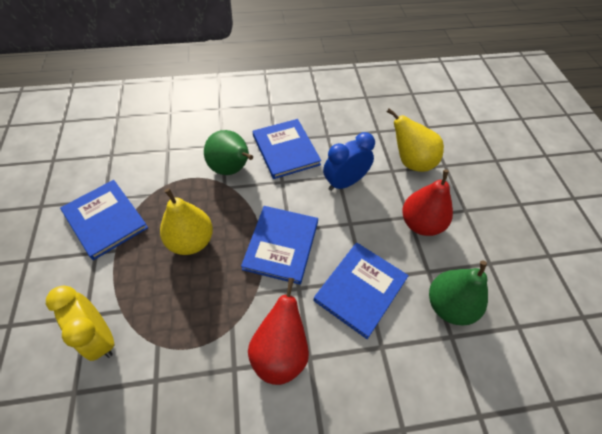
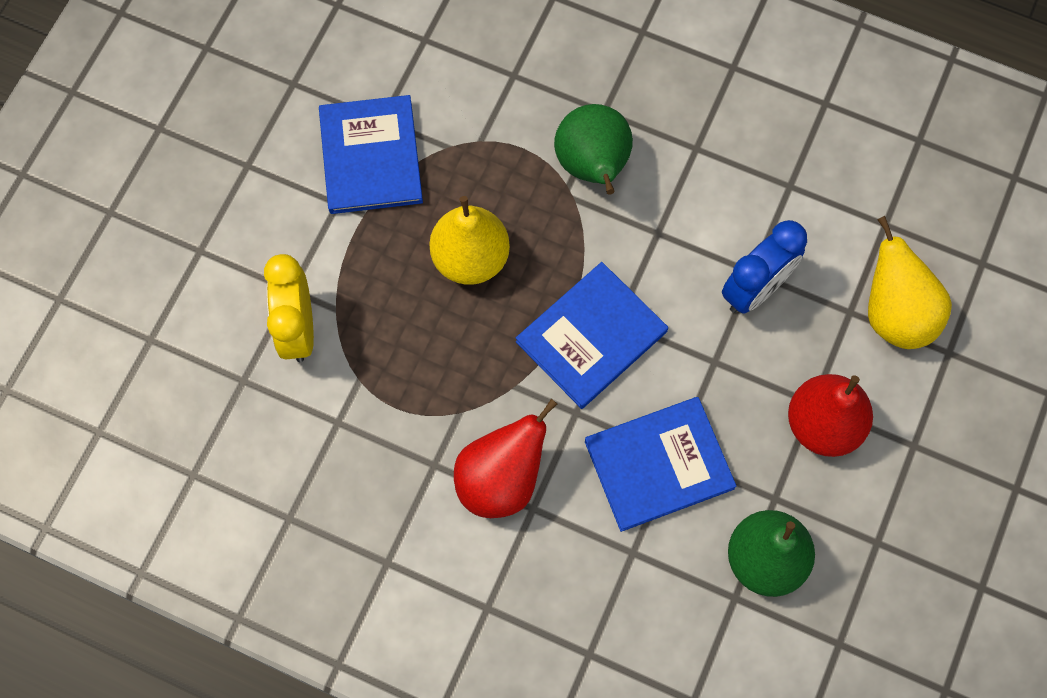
camera: 35 degrees right, 15 degrees up
blue book [253,119,321,179] -> none
blue clock [323,132,375,191] -> blue clock turned 135 degrees clockwise [722,220,807,314]

